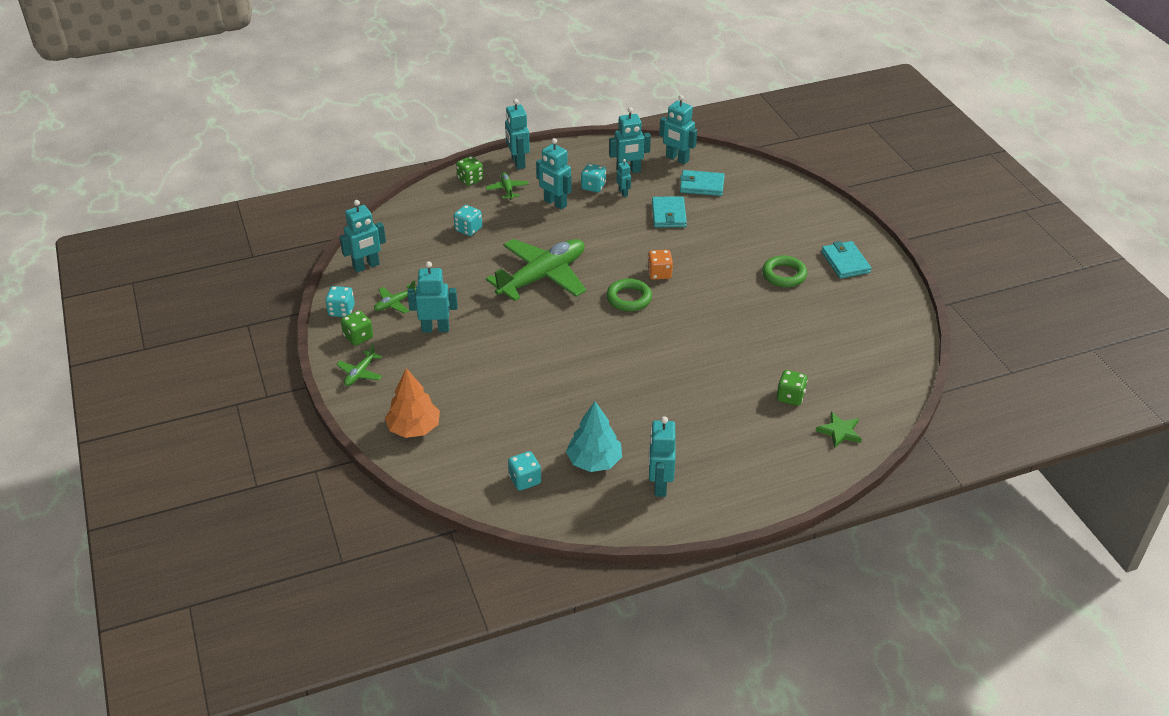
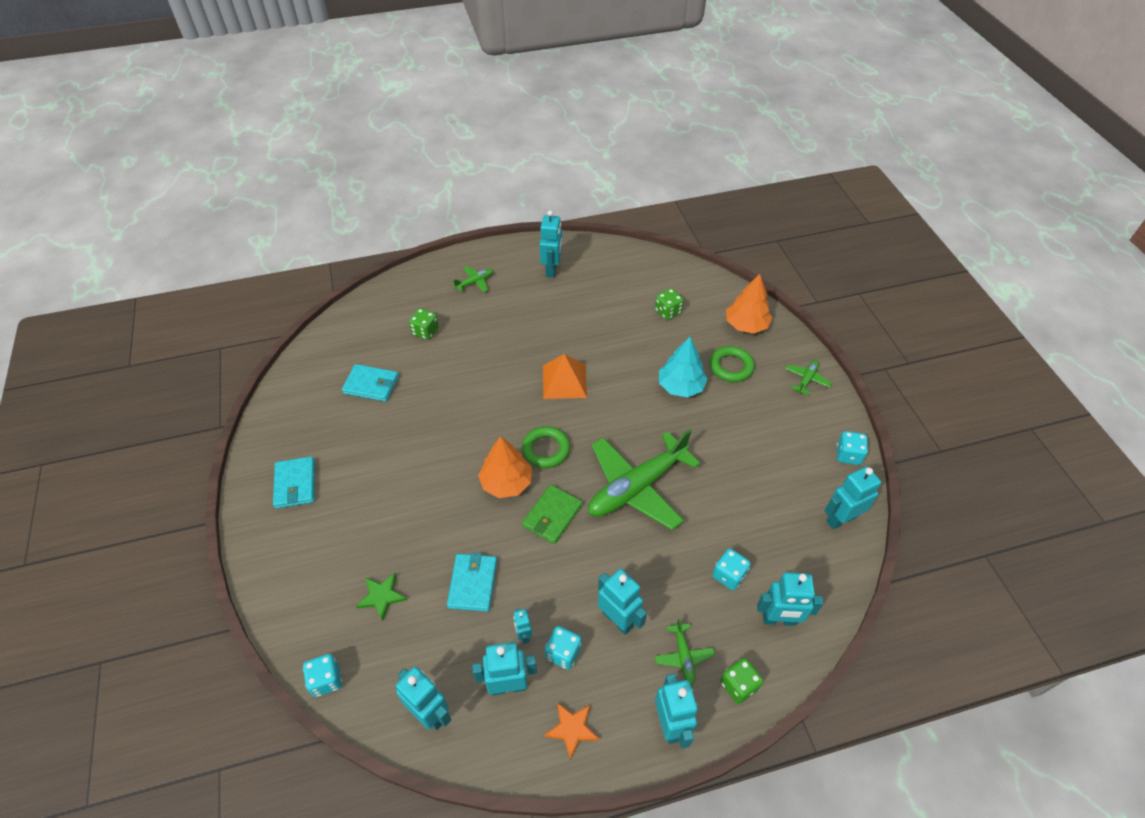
camera: 175 degrees left, 10 degrees up
green dice [341,310,373,346] -> green dice moved to [655,288,684,320]
green plane [374,280,416,314] -> green plane moved to [452,266,493,292]
turquoise robot [407,262,458,333] -> turquoise robot moved to [757,572,823,626]
turquoise dice [508,451,541,491] -> turquoise dice moved to [303,654,342,697]
turquoise tree [566,402,622,472] -> turquoise tree moved to [659,337,708,397]
orange dice [647,250,673,280] -> orange tree [478,436,532,498]
turquoise wallet [680,170,725,196] -> turquoise wallet moved to [342,364,399,402]
green ring [762,255,807,287] -> green ring moved to [710,346,755,382]
green star [816,412,862,448] -> green star moved to [356,573,407,621]
none -> green wallet [522,484,582,544]
none -> orange pyramid [543,354,587,399]
none -> orange star [544,703,599,760]

